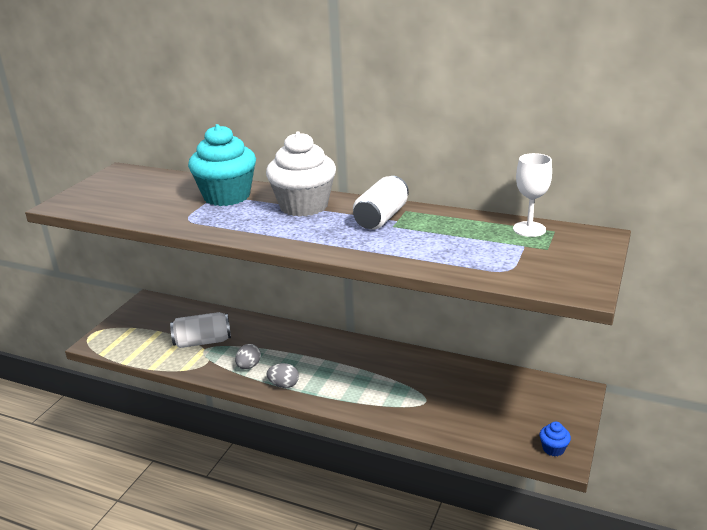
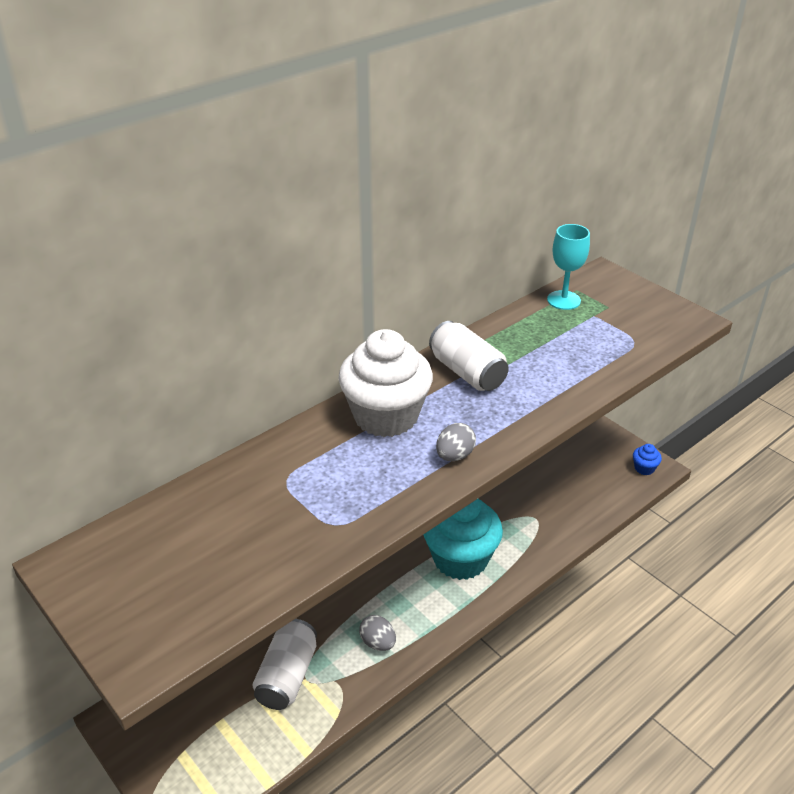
camera: 65 degrees left, 10 degrees up
turquoise cupcake [188,124,256,206] -> turquoise cupcake moved to [423,499,503,580]
grey egg [267,363,299,388] -> grey egg moved to [436,423,476,461]
white goblet [513,153,552,237] -> turquoise goblet [547,224,590,310]

